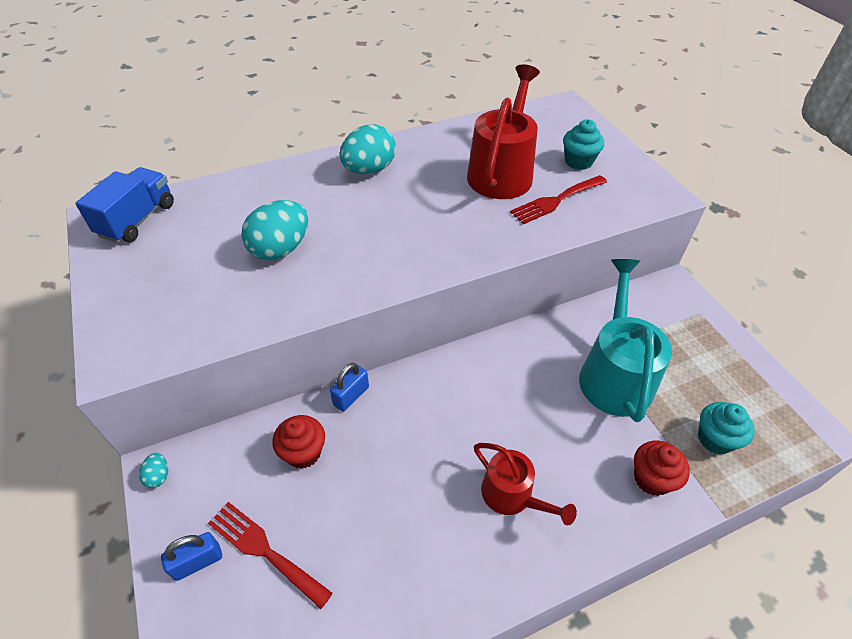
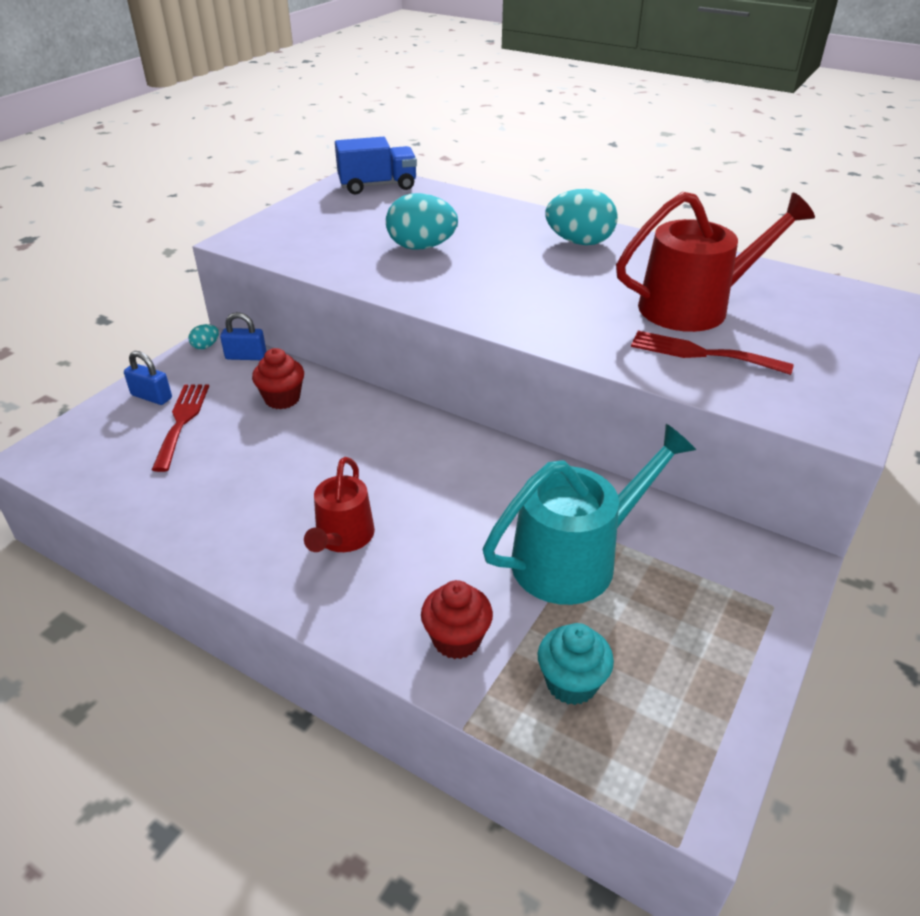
camera: 55 degrees right, 10 degrees down
blue padlock [330,363,369,412] -> blue padlock moved to [220,312,266,360]
turquoise cupcake [563,119,604,170] -> none

